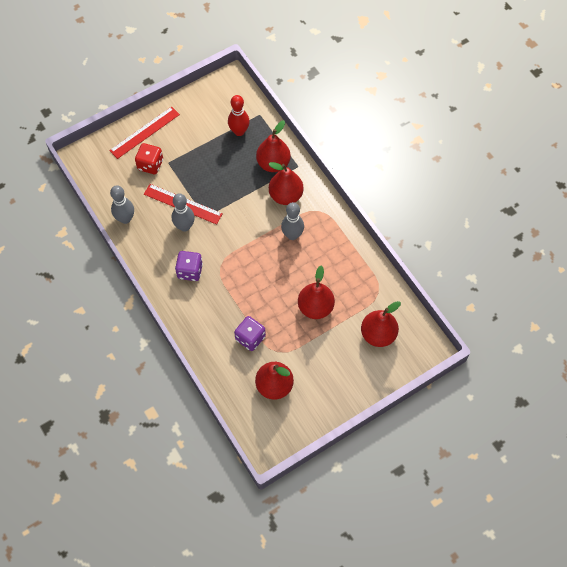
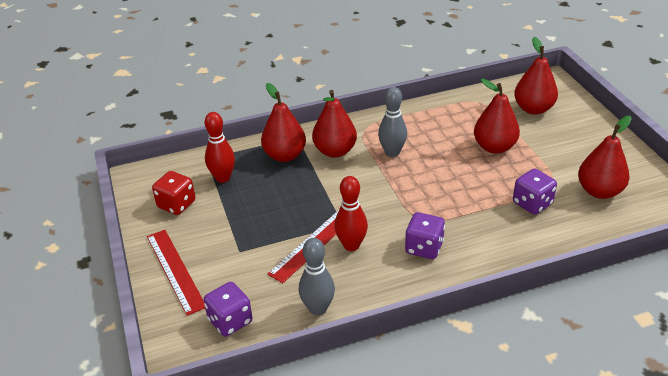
camera: 75 degrees left, 25 degrees down
red dice [135,143,163,174] -> red dice moved to [152,171,195,215]
grey bowling pin [172,193,195,232] -> red bowling pin [334,176,368,251]
none -> purple dice [204,282,253,337]

